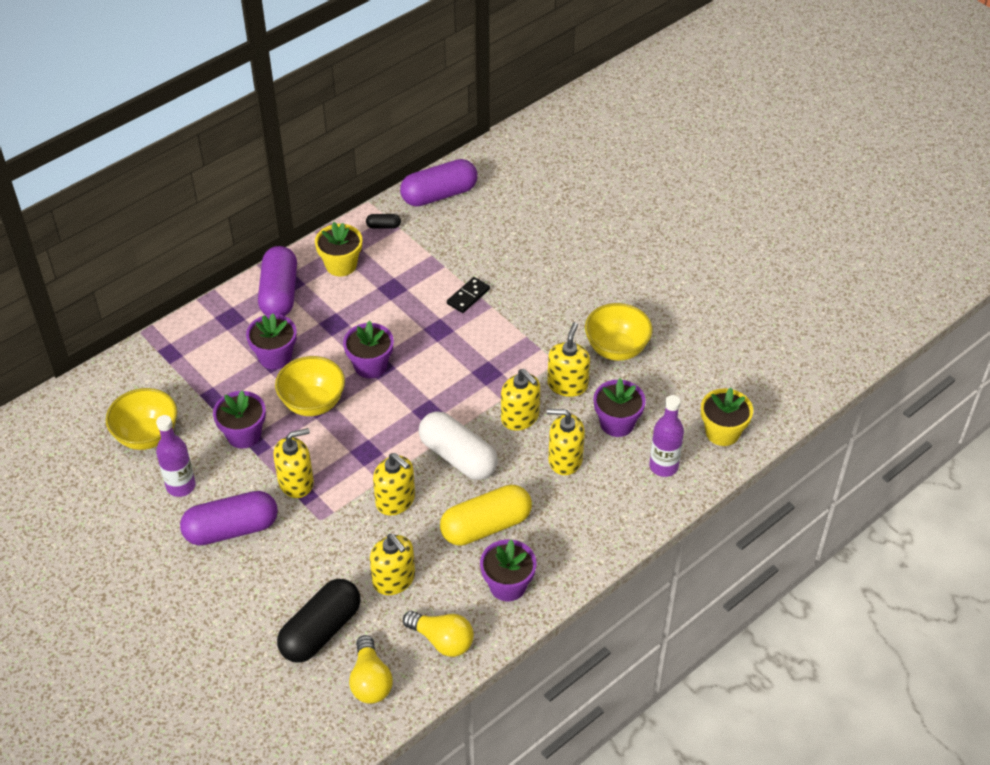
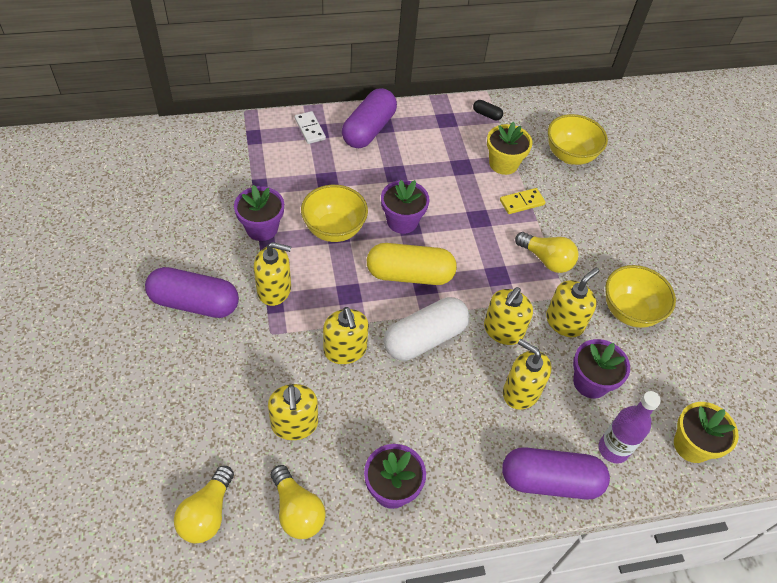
camera: 25 degrees right, 5 degrees up
yellow bowl [106,388,177,450] -> yellow bowl moved to [548,114,608,165]
purple bottle [156,415,196,497] -> none
purple flower pot [246,313,297,369] -> none
black capsule [277,579,361,663] -> none
yellow flower pot [315,222,362,276] -> yellow flower pot moved to [487,122,532,175]
purple capsule [400,159,478,207] -> purple capsule moved to [502,447,610,500]
white capsule [419,411,498,480] -> white capsule turned 75 degrees clockwise [384,297,470,361]
yellow capsule [440,485,532,546] -> yellow capsule moved to [367,243,457,285]
black domino [447,277,490,313] -> yellow domino [500,188,546,214]
yellow soap dispenser [501,369,540,431] -> yellow soap dispenser turned 45 degrees clockwise [484,287,533,345]
none -> white domino [294,111,326,144]
none -> yellow light bulb [515,232,579,273]

